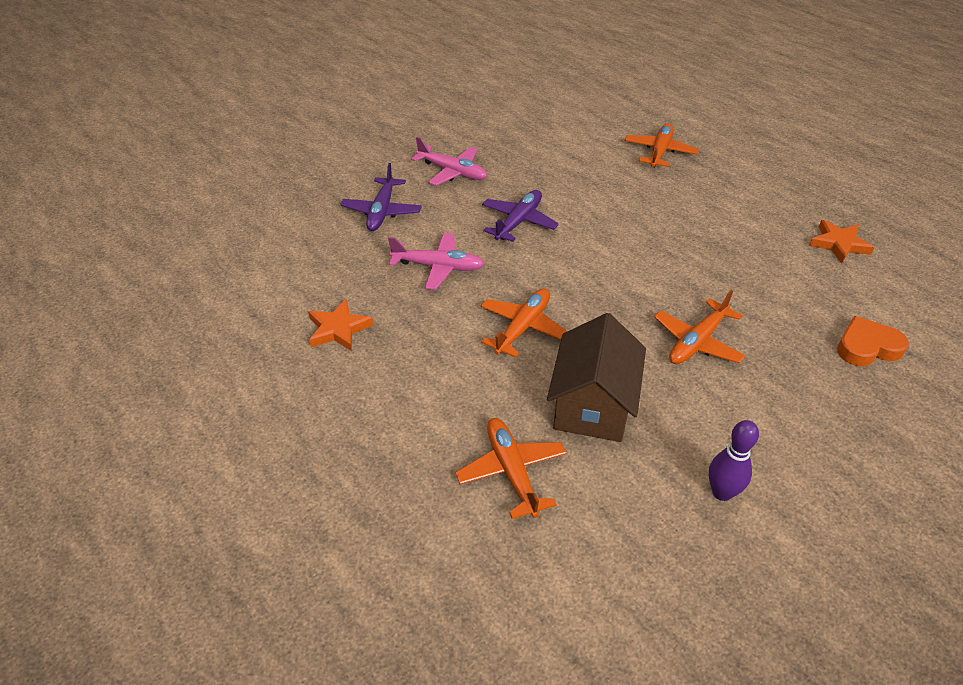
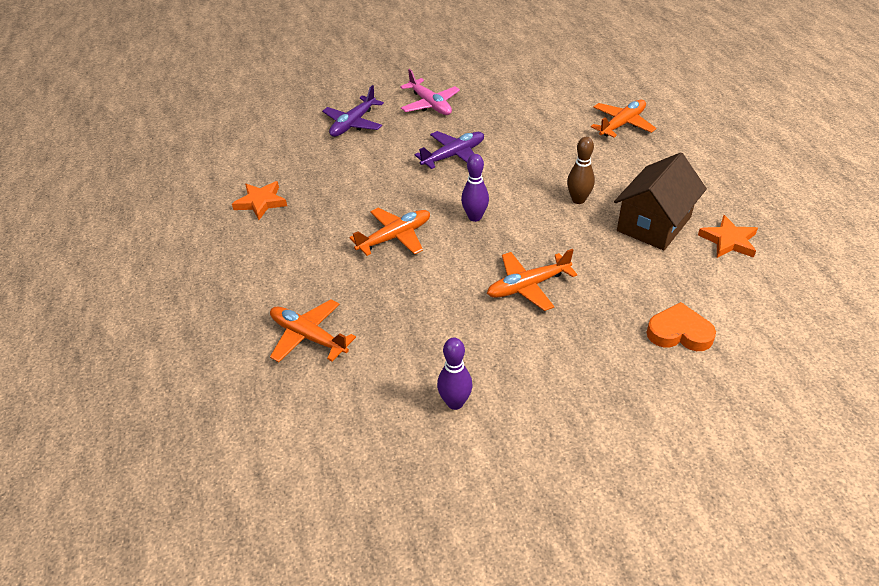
camera: 25 degrees right, 0 degrees up
pink plane [388,233,484,290] -> none
orange plane [456,418,566,519] -> orange plane turned 60 degrees counterclockwise [270,299,356,362]
brown house [547,313,646,442] -> brown house moved to [614,152,707,251]
none -> purple bowling pin [461,154,489,222]
none -> brown bowling pin [567,137,595,204]

